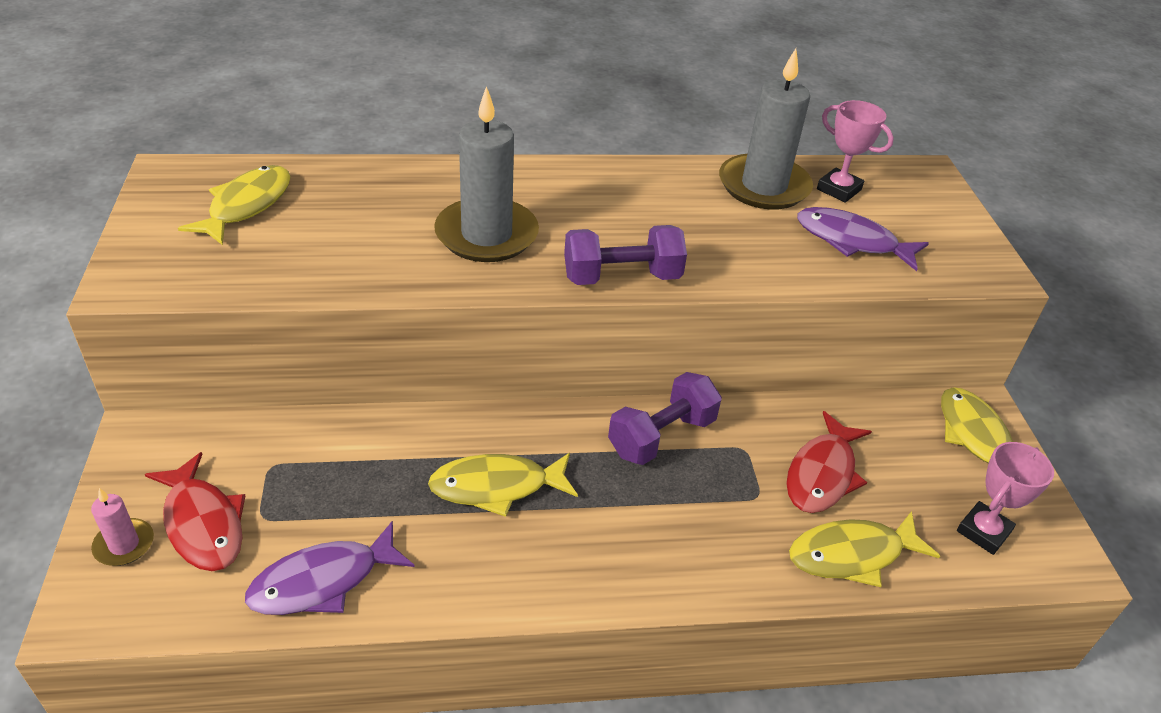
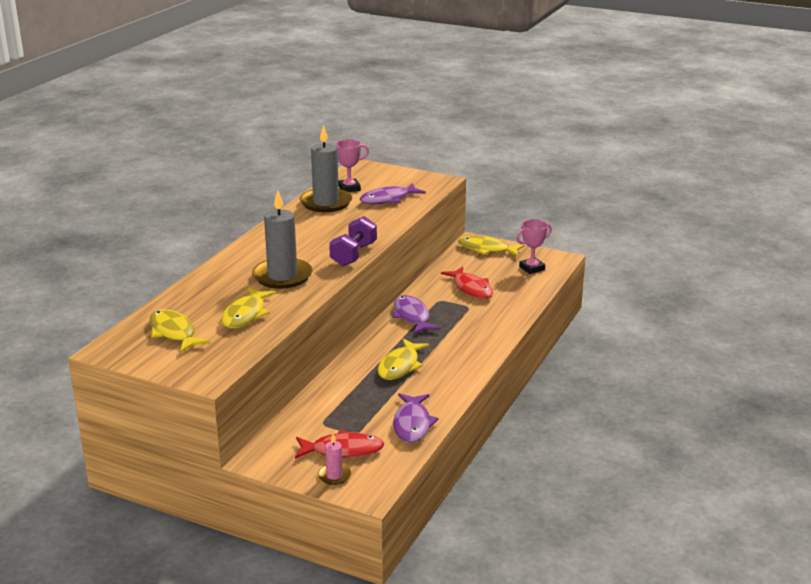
camera: 55 degrees left, 15 degrees down
purple dumbbell [608,372,722,465] -> purple fish [392,295,440,334]
yellow fish [789,511,940,587] -> yellow fish moved to [221,287,276,328]
pink trophy [957,442,1054,555] -> pink trophy turned 75 degrees clockwise [516,219,552,274]

